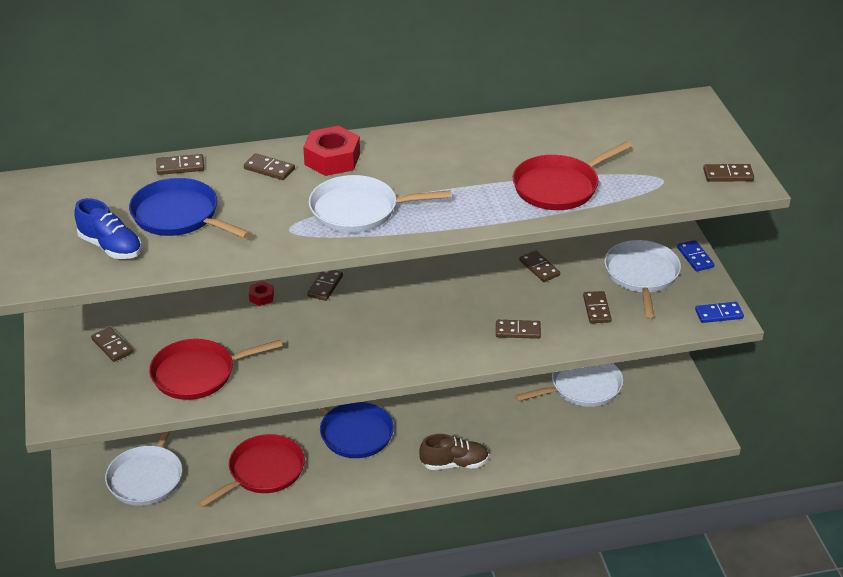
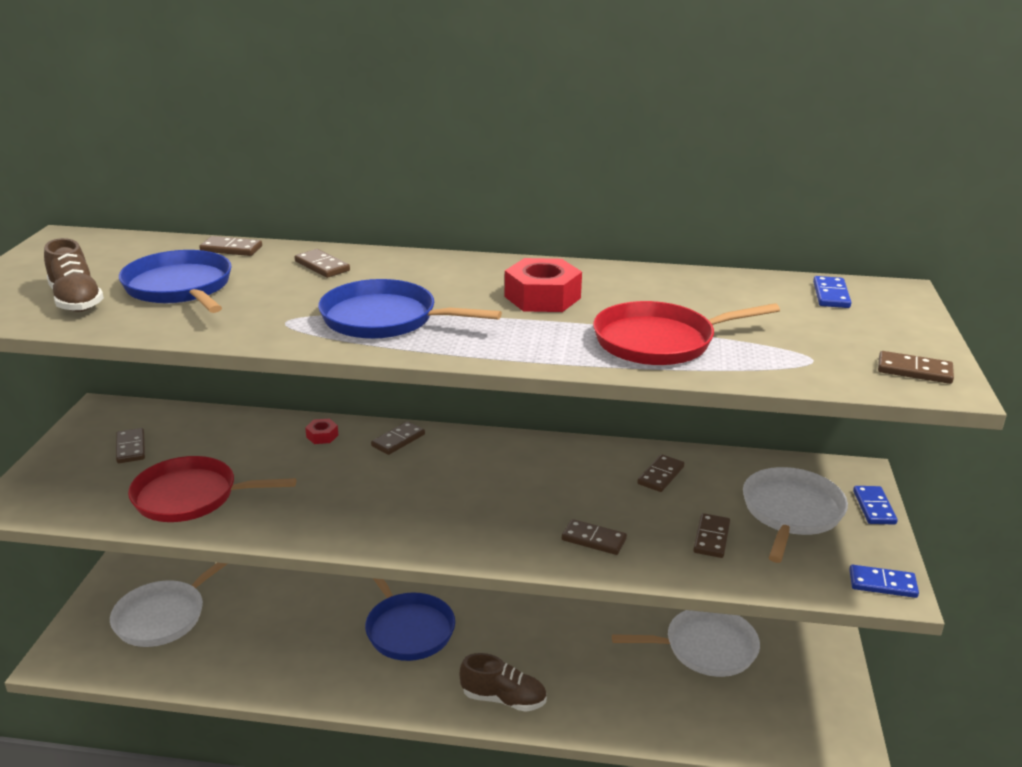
camera: 20 degrees right, 10 degrees down
blue shoe [74,198,142,259] -> brown shoe [44,238,104,312]
red pan [198,434,305,508] -> none
red nut [303,126,360,176] -> red nut moved to [505,258,582,312]
white pan [309,175,451,233] -> blue pan [318,279,502,339]
brown domino [519,250,560,282] -> brown domino turned 45 degrees clockwise [637,454,684,492]
none -> blue domino [813,276,851,308]

